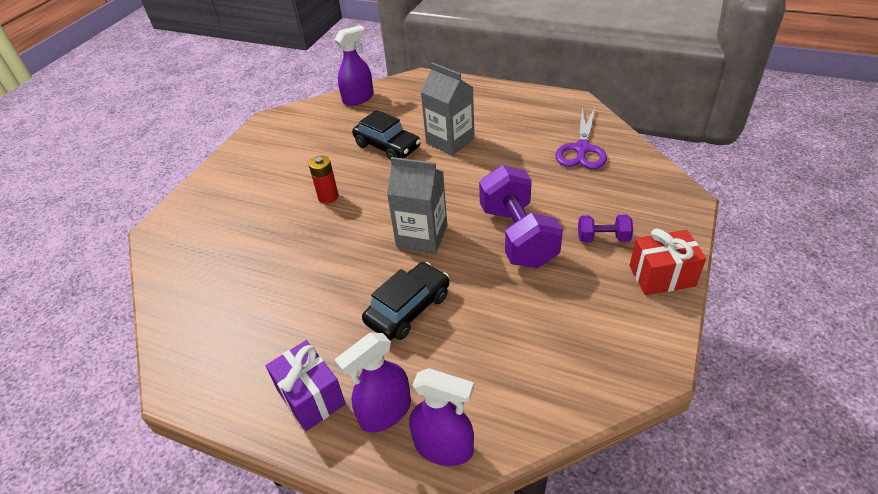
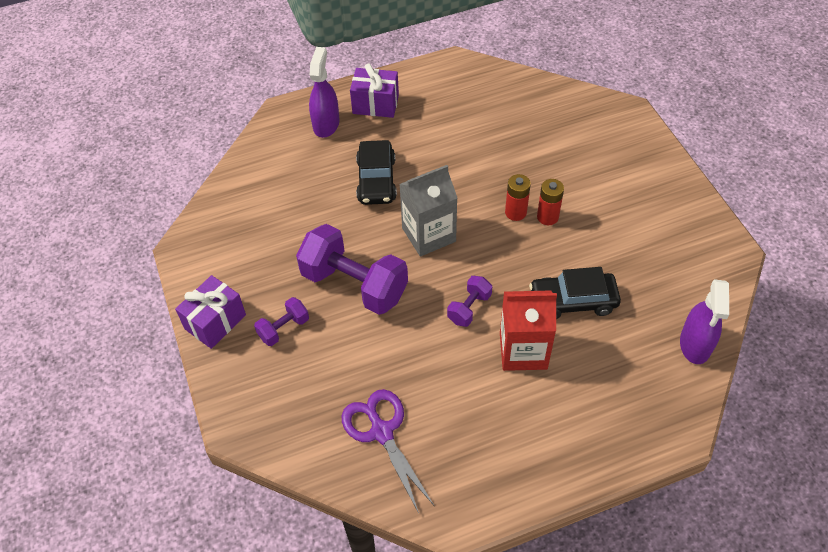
camera: 135 degrees right, 10 degrees up
purple spray bottle [409,368,474,466] -> none
grey carton [420,62,475,155] -> red carton [500,290,557,371]
red gift [629,229,706,295] -> purple gift [175,275,246,349]
none -> purple dumbbell [447,276,492,327]
none -> red battery [505,174,531,221]

